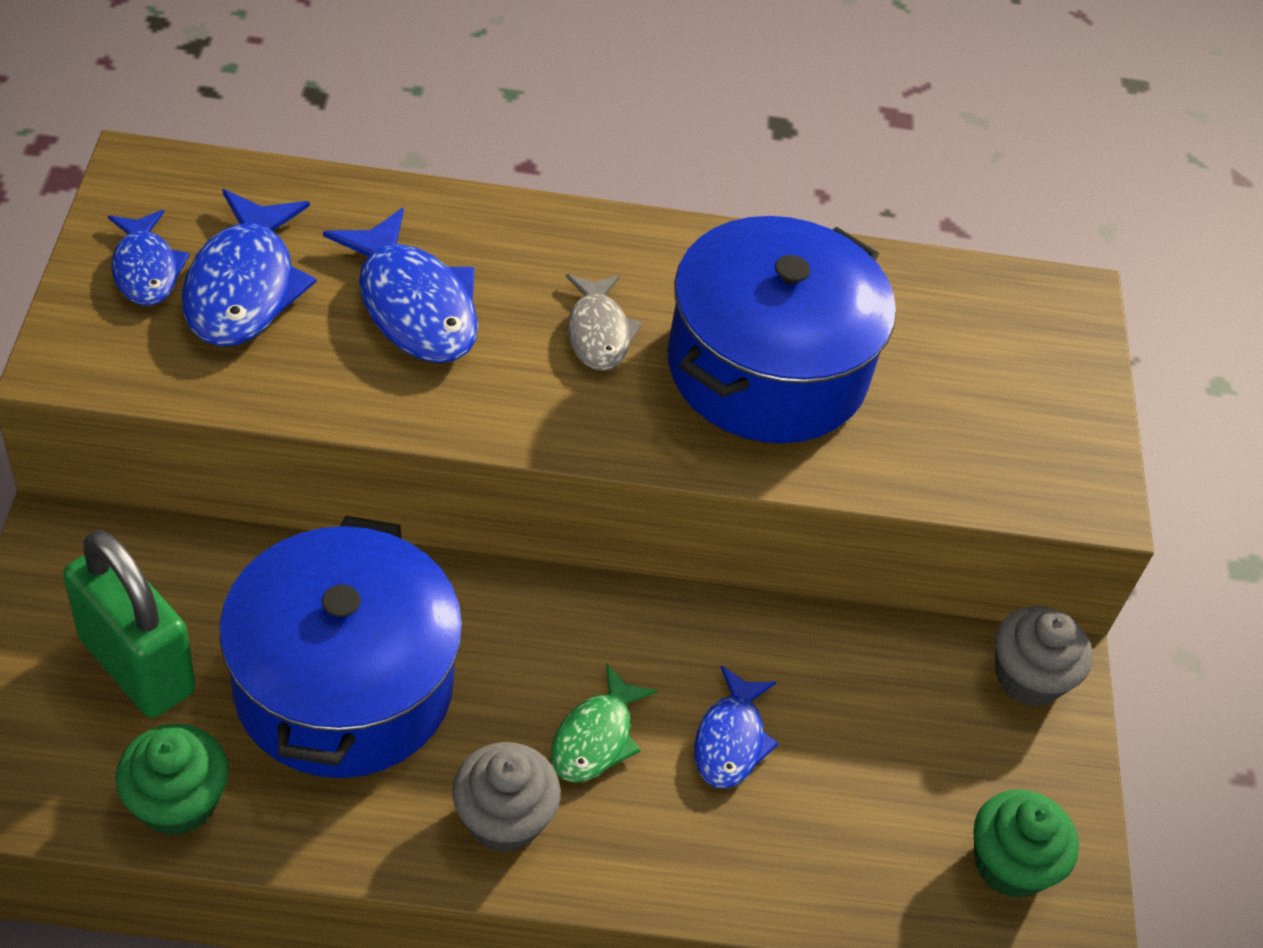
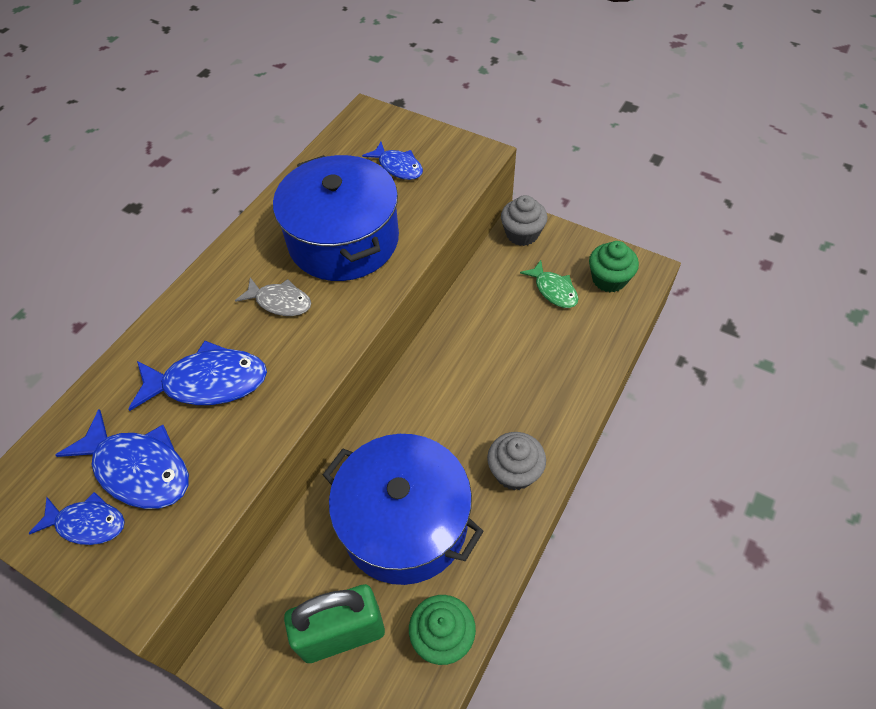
camera: 55 degrees left, 5 degrees up
green fish [551,664,657,783] -> green fish moved to [520,260,578,308]
blue fish [694,665,779,789] -> blue fish moved to [362,142,423,180]

